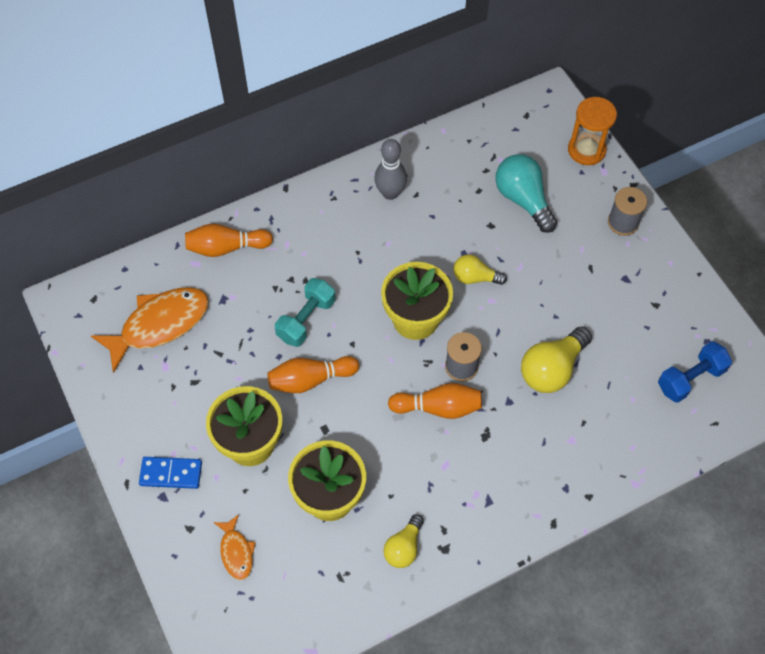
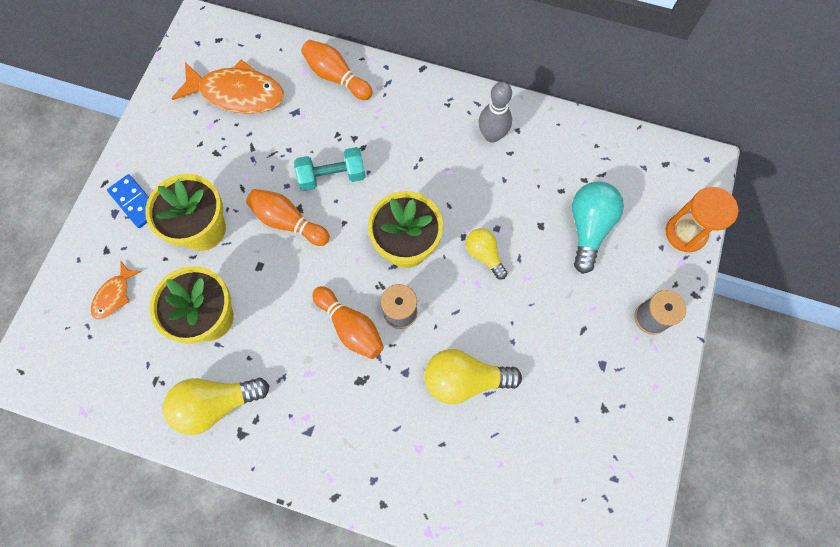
camera: 45 degrees right, 10 degrees up
yellow light bulb [383,514,424,568] -> yellow light bulb [163,378,269,435], size x1.63
blue dumbbell [658,341,732,403] -> none

